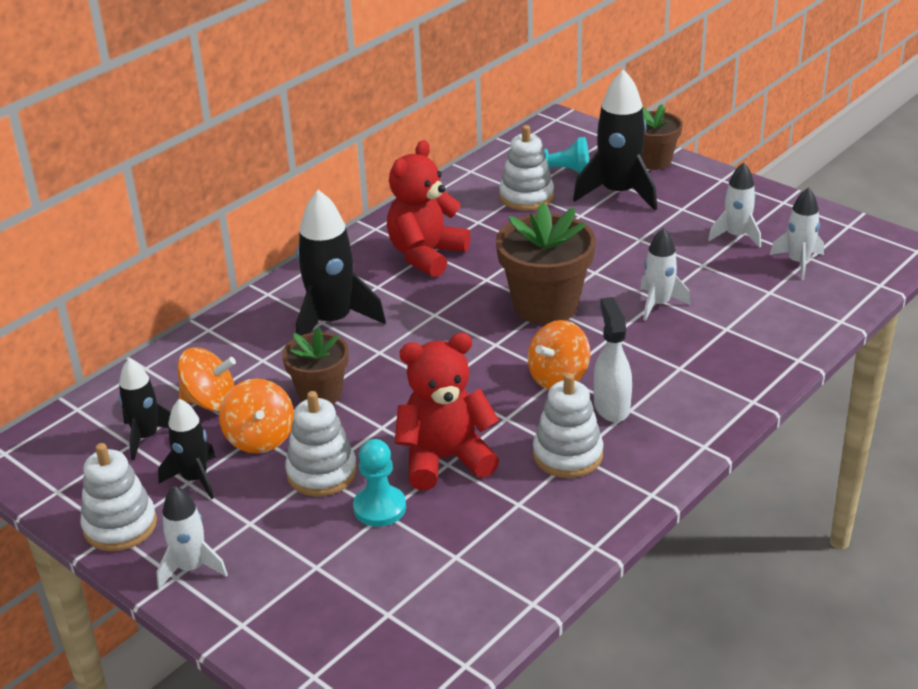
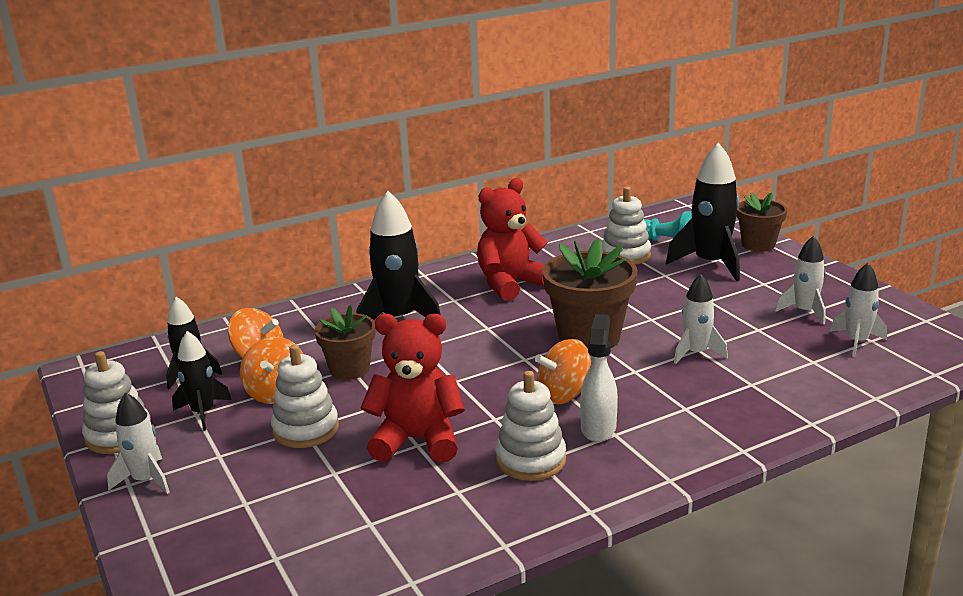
camera: 20 degrees right, 10 degrees down
turquoise pawn [353,439,406,527] -> none

